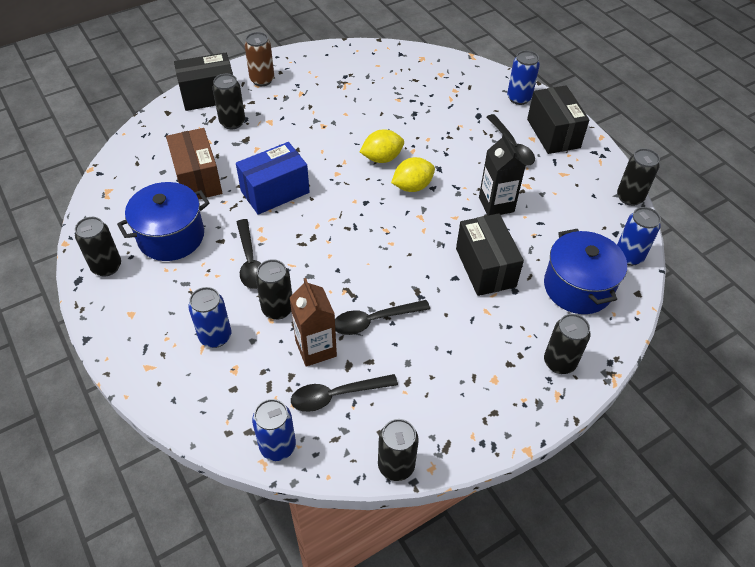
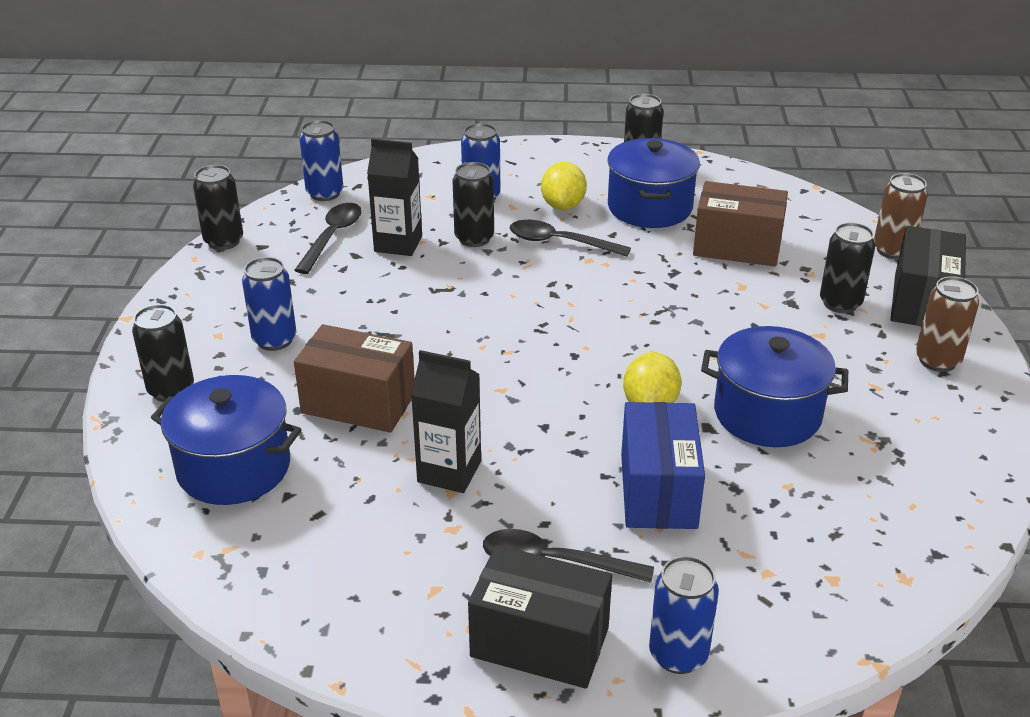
camera: 125 degrees right, 15 degrees down
blue box [236,142,310,215] -> blue box moved to [621,402,705,529]
brown carton [290,278,337,367] -> black carton [367,139,422,256]
black spoon [335,300,430,335] -> none
yellow lemon [391,157,435,192] -> yellow lemon moved to [541,162,587,210]
black box [456,213,524,296] -> brown box [294,324,415,433]
black can [617,148,660,206] -> none
blue can [617,207,661,266] -> blue can moved to [242,257,297,351]
none -> blue pot [701,326,848,447]
none -> brown can [874,173,928,259]

